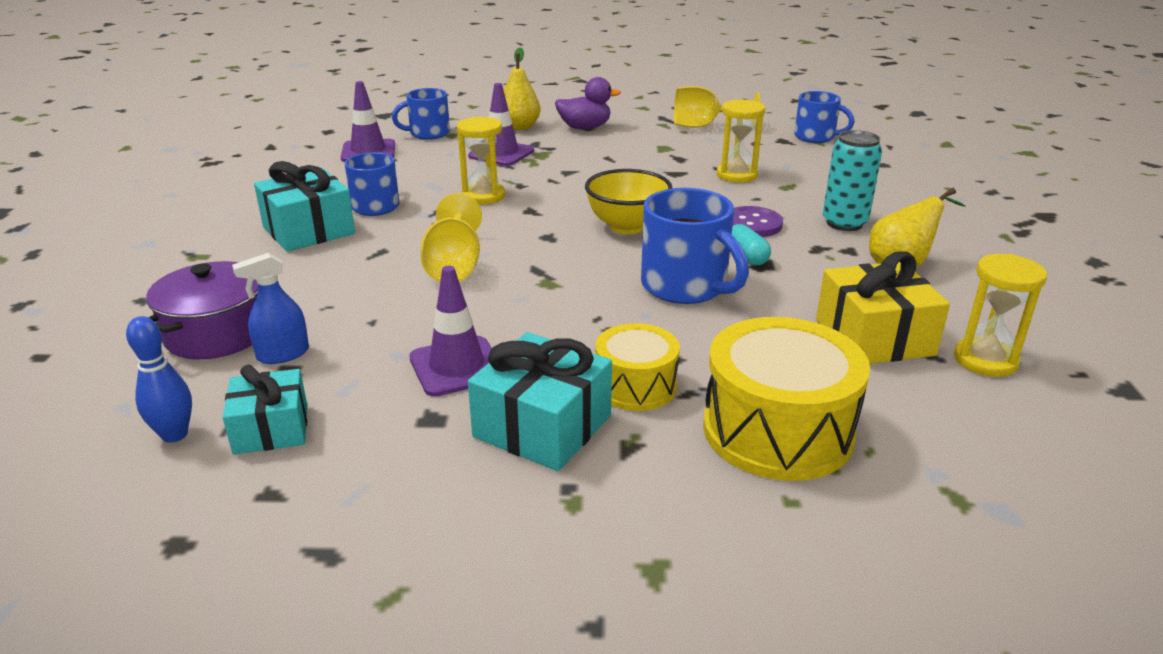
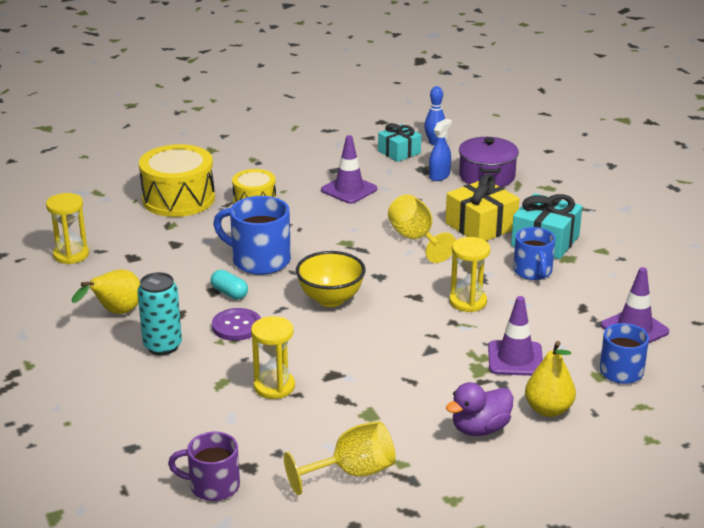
camera: 155 degrees right, 0 degrees up
turquoise gift [468,332,612,471] -> none
blue mug [794,91,855,143] -> purple mug [168,432,240,501]
yellow gift [816,251,950,364] -> yellow gift moved to [445,174,520,241]

